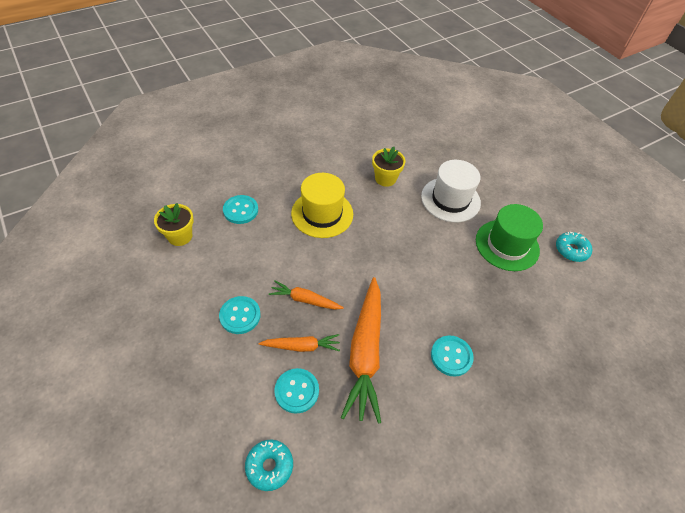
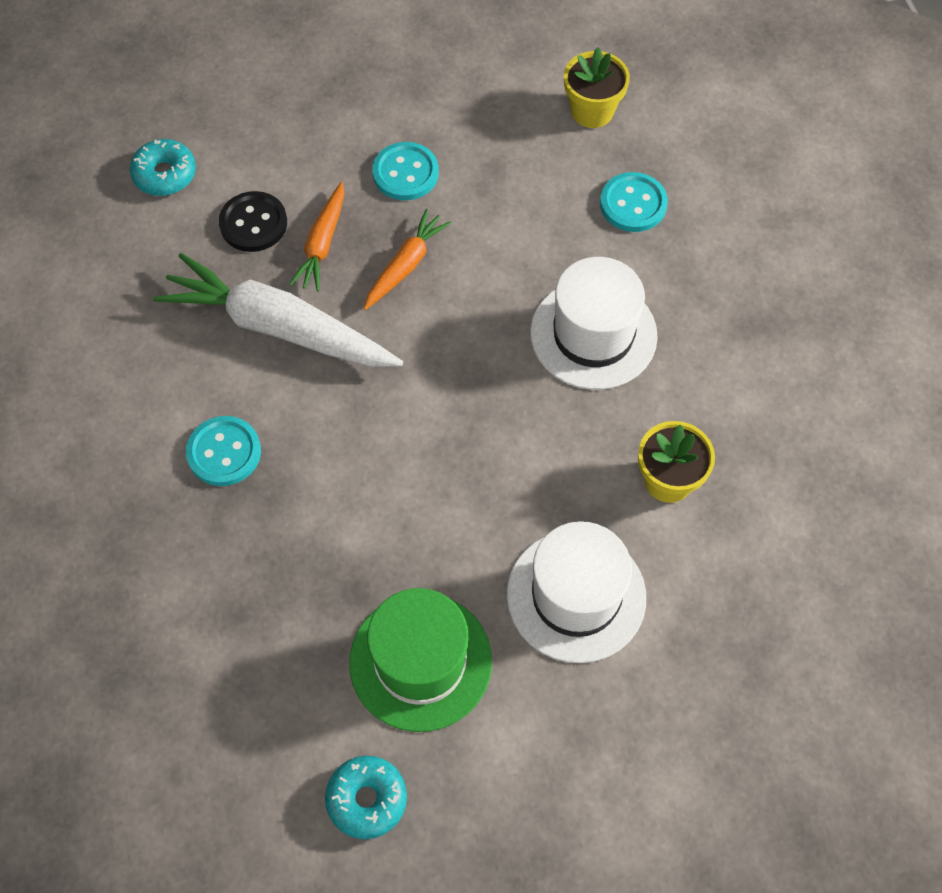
camera: 110 degrees right, 10 degrees up
turquoise button [274,368,319,414] -> black button [219,191,287,252]
yellow hat [291,173,353,238] -> white hat [530,257,658,390]
orange carrot [341,277,381,424] -> white carrot [153,253,403,367]

